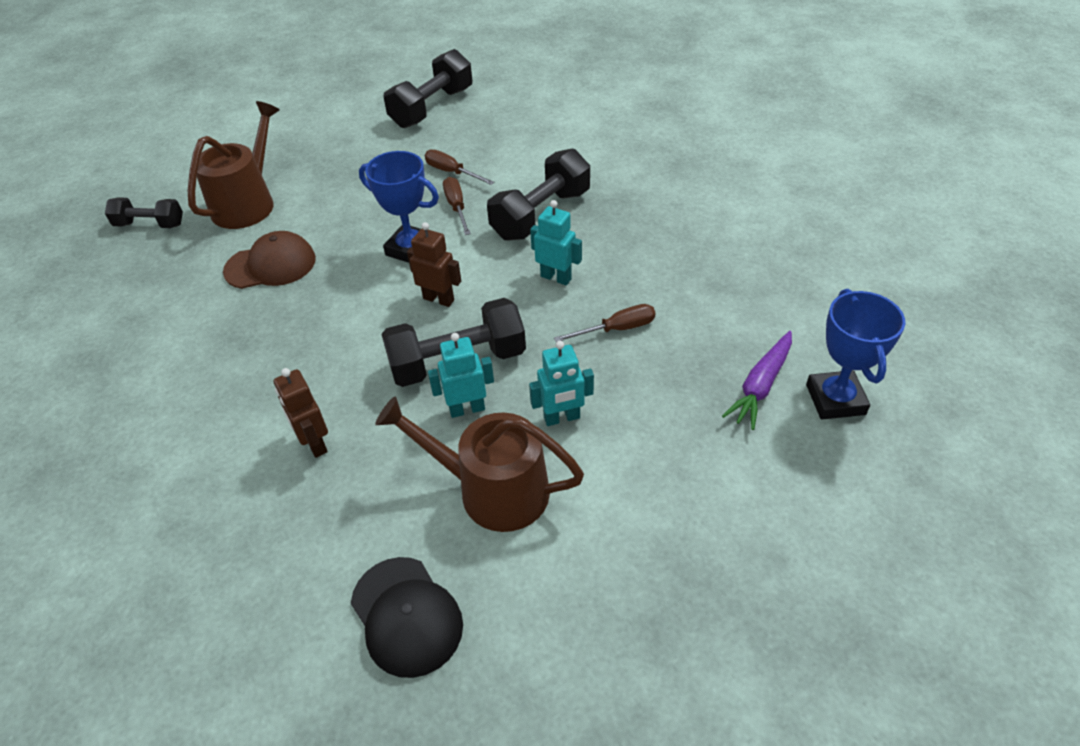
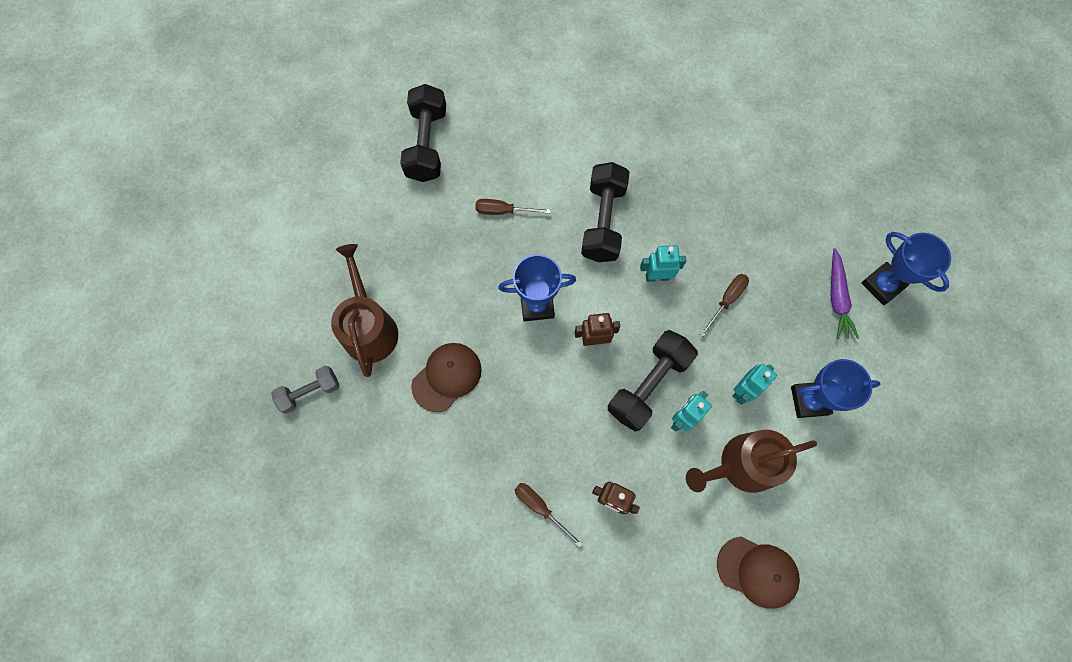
camera: 35 degrees left, 25 degrees up
black dumbbell [105,197,183,228] -> grey dumbbell [272,366,339,414]
black cap [351,557,463,678] -> brown cap [717,536,800,609]
brown screwdriver [443,177,471,235] -> brown screwdriver moved to [515,483,583,547]
none -> blue trophy [791,359,880,418]

